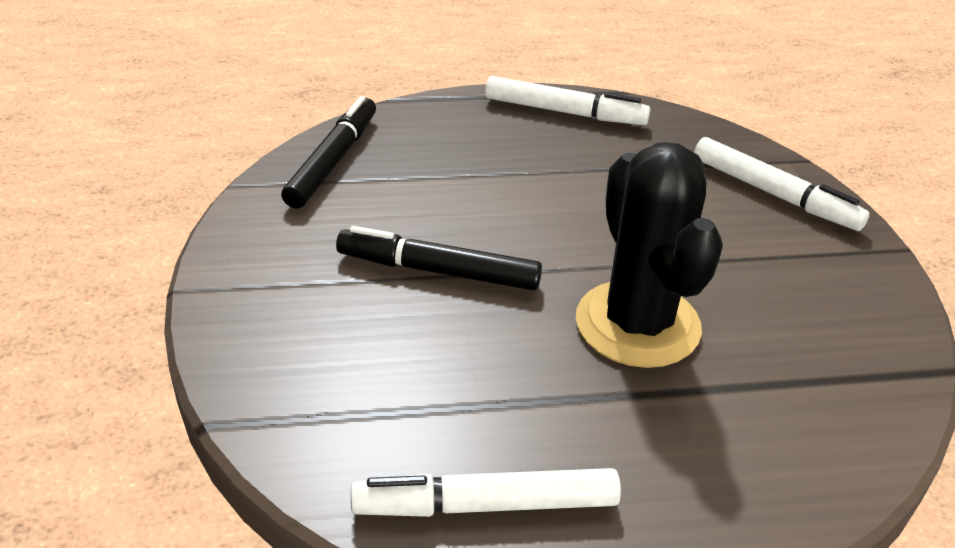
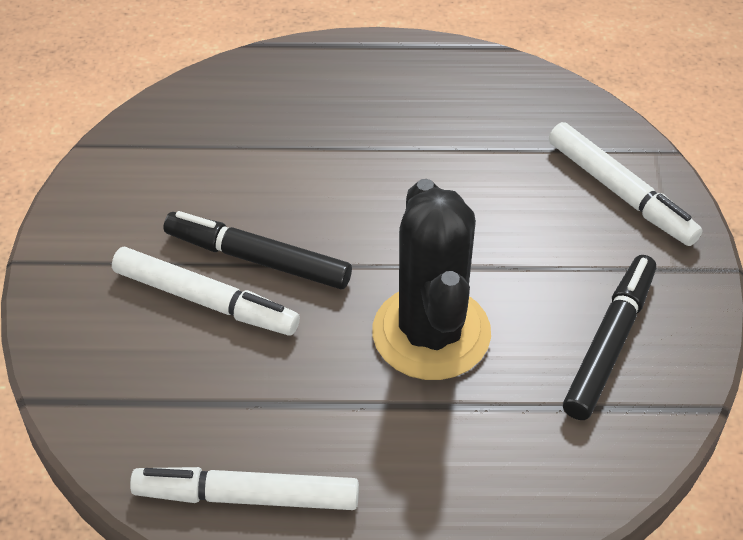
camera: 10 degrees right, 10 degrees up
black marker [281,96,376,208] -> black marker moved to [563,255,656,420]
white marker [485,76,651,125] -> white marker moved to [112,247,300,336]

